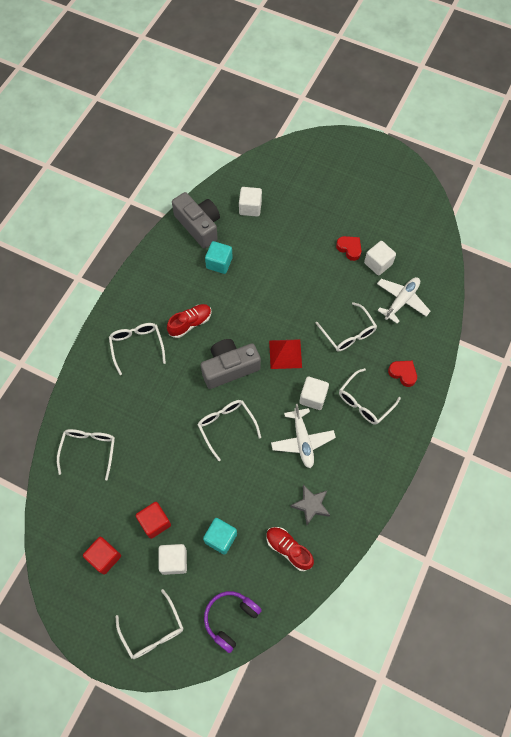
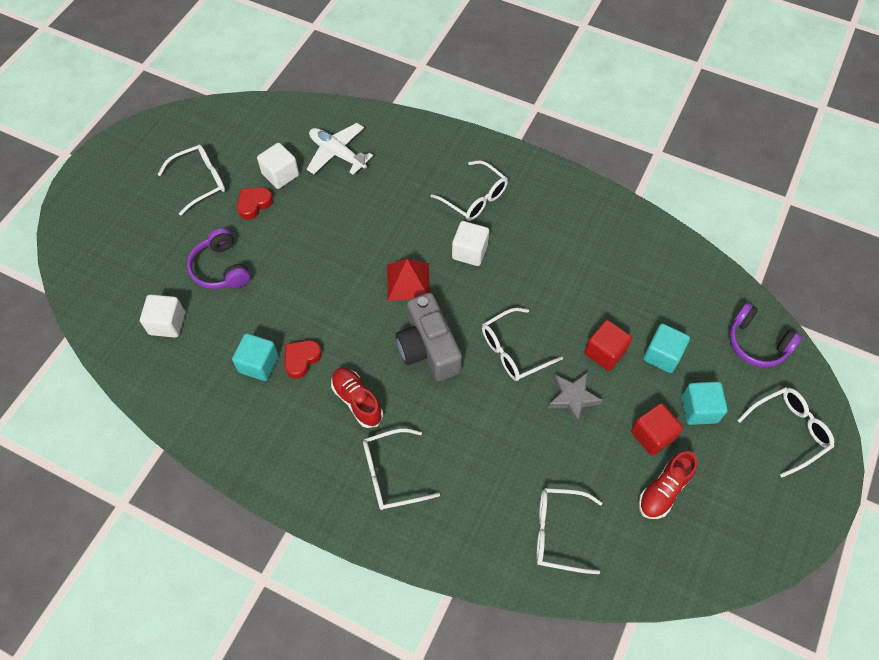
camera: 90 degrees left, 5 degrees down
red cube [83,537,121,575] -> red cube moved to [585,320,632,371]
white cube [159,544,187,575] -> turquoise cube [681,382,728,425]
grey camera [172,192,220,248] -> none
red shoe [267,527,314,571] -> red shoe moved to [639,451,697,519]
white plane [271,404,336,468] -> none
grey star [290,484,330,525] -> grey star moved to [548,373,602,424]
white glasses [316,302,377,351] -> white glasses moved to [158,144,225,216]
red heart [388,361,417,387] -> red heart moved to [285,340,322,379]
none -> purple headphones [187,228,250,289]

